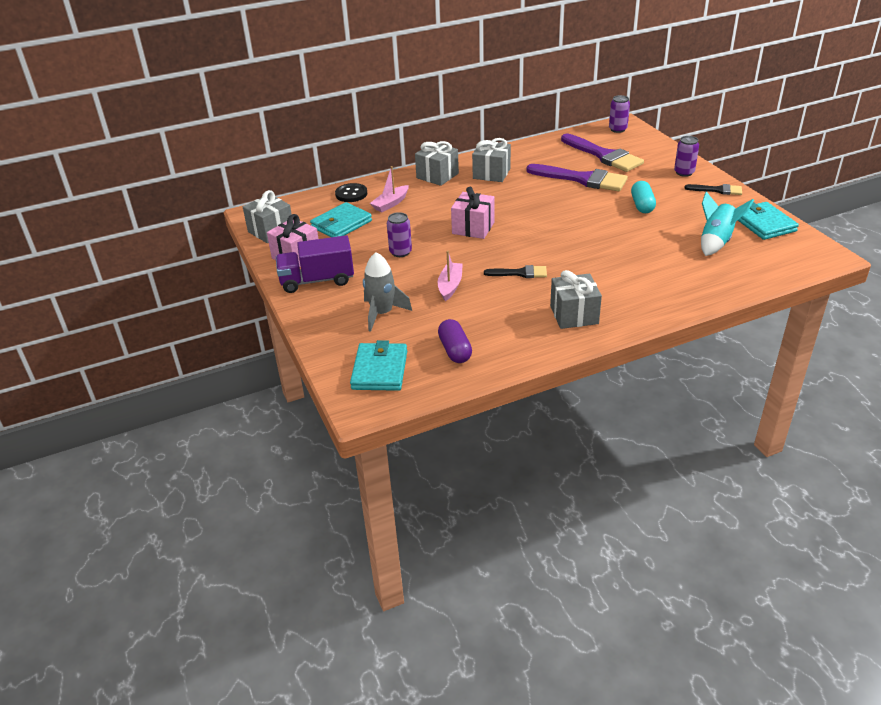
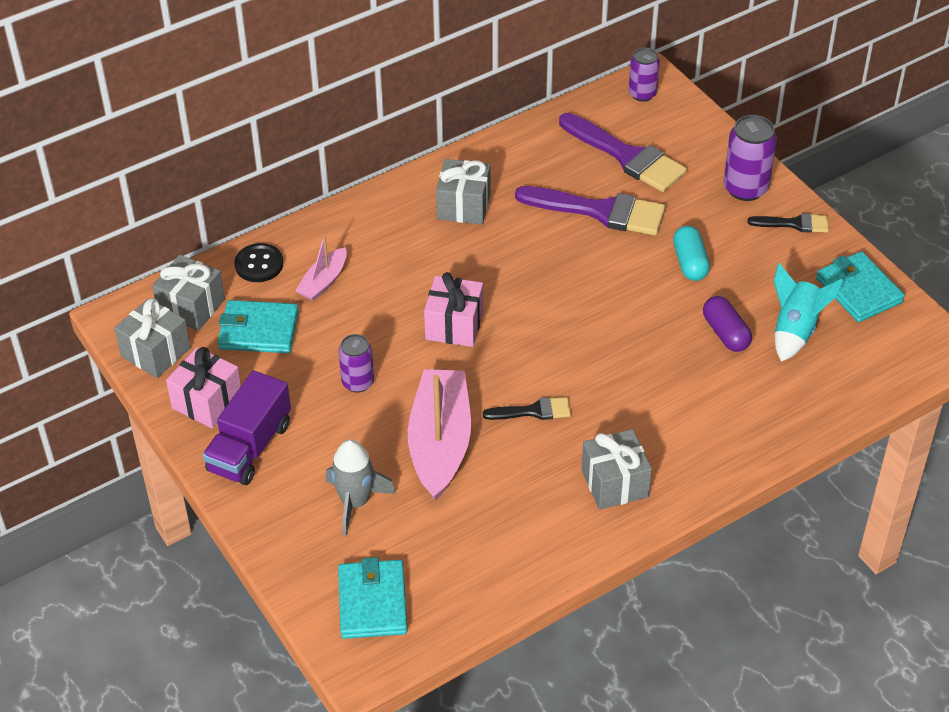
camera: 10 degrees left, 10 degrees up
purple truck [276,235,354,293] -> purple truck turned 45 degrees counterclockwise [202,370,291,485]
turquoise wallet [310,202,372,237] -> turquoise wallet turned 60 degrees clockwise [218,300,299,353]
grey gift [415,141,459,186] -> grey gift moved to [152,255,225,331]
pink boat [438,251,463,301] -> pink boat [408,369,471,501], size x1.95
purple capsule [438,319,472,363] -> purple capsule moved to [703,296,752,352]
purple can [674,136,699,177] -> purple can [724,115,777,201], size x1.54

